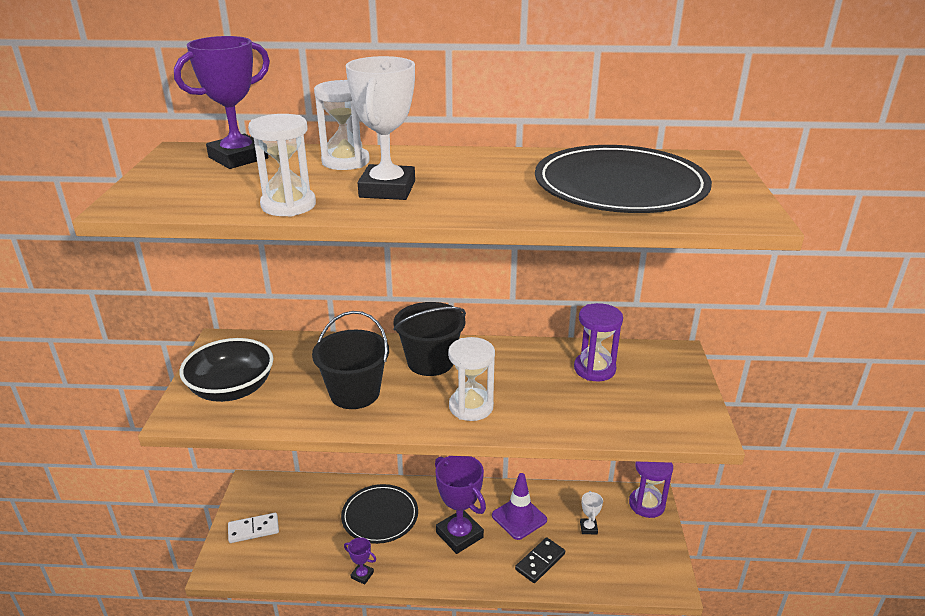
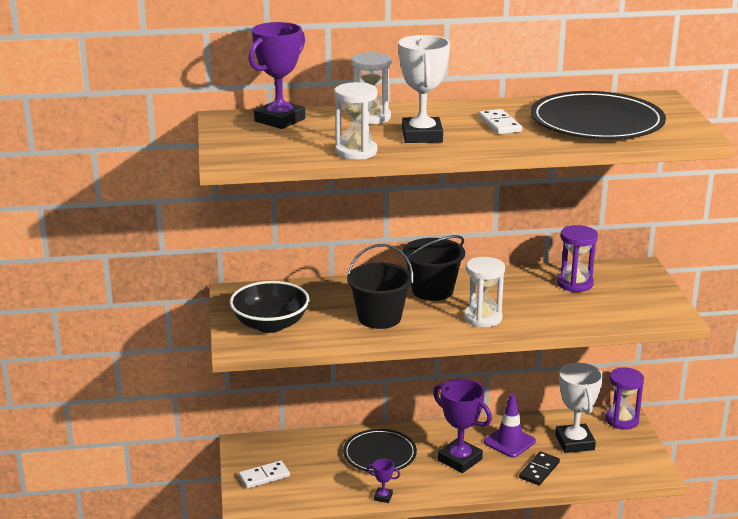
camera: 10 degrees left, 5 degrees down
white trophy [580,491,603,534] -> white trophy [555,363,603,453], size x2.17
none -> white domino [479,109,522,134]

